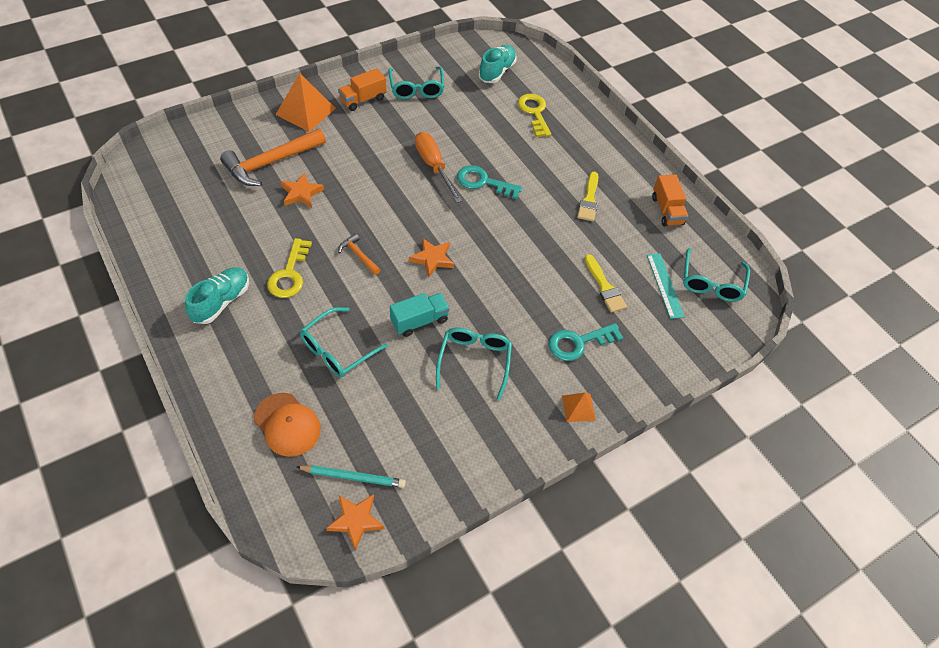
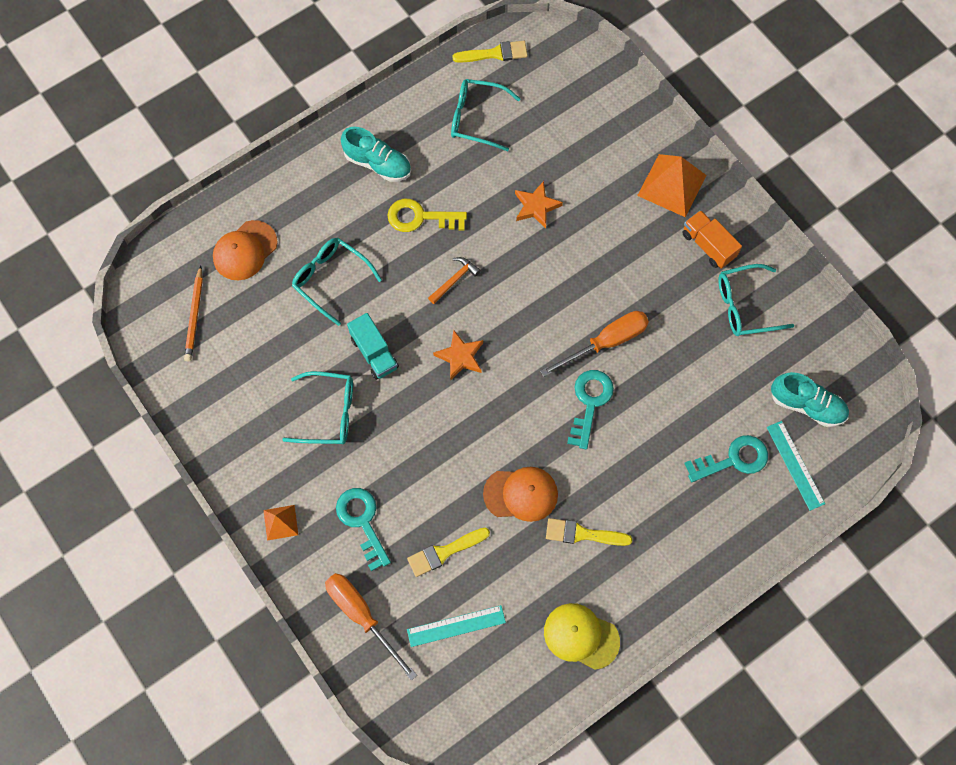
camera: 90 degrees right, 15 degrees up
orange hammer [220,128,326,186] -> none
turquoise pencil [296,465,406,488] -> orange pencil [184,266,203,361]
orange star [326,494,384,550] -> none
yellow key [518,94,551,137] -> turquoise key [684,435,768,482]
orange truck [652,174,688,226] -> yellow cap [544,603,620,670]
turquoise glasses [683,248,750,302] -> turquoise glasses moved to [451,79,520,151]
none -> orange screwdriver [325,573,417,681]
none -> yellow brush [452,41,528,63]
none -> orange cap [483,467,558,522]
none -> turquoise ruler [767,421,825,511]

